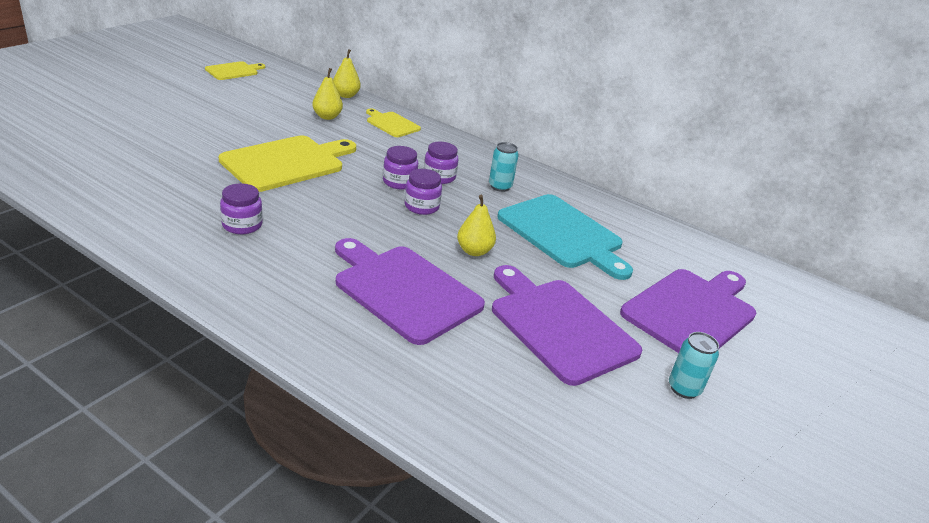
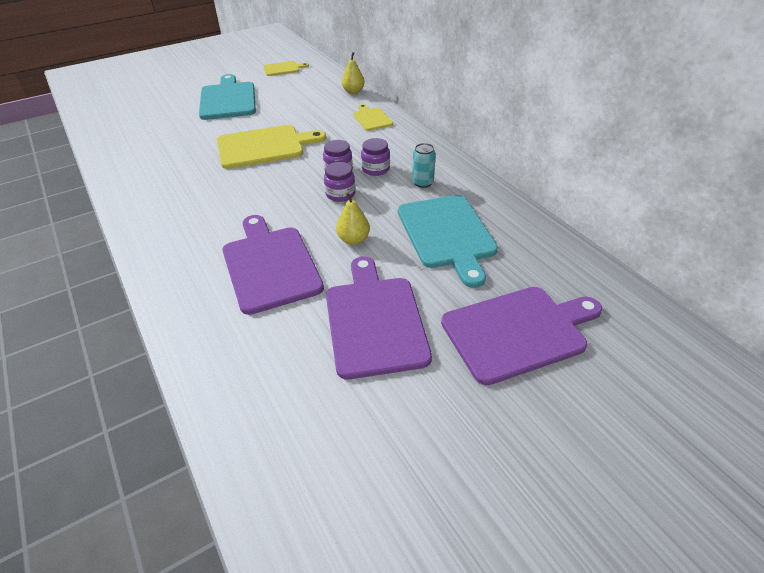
camera: 30 degrees right, 10 degrees up
purple jar [220,183,263,234] -> none
yellow pear [312,68,343,120] -> none
turquoise can [669,332,719,399] -> none
none -> turquoise cutting board [199,74,256,120]

